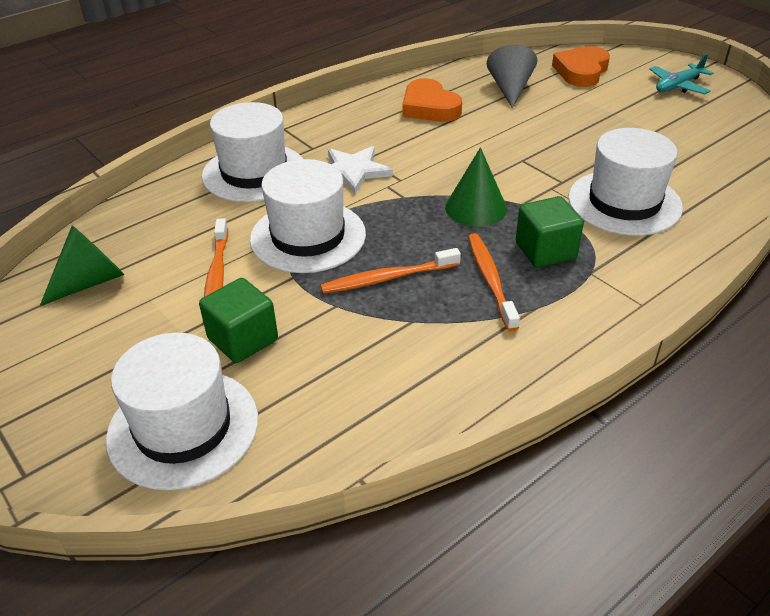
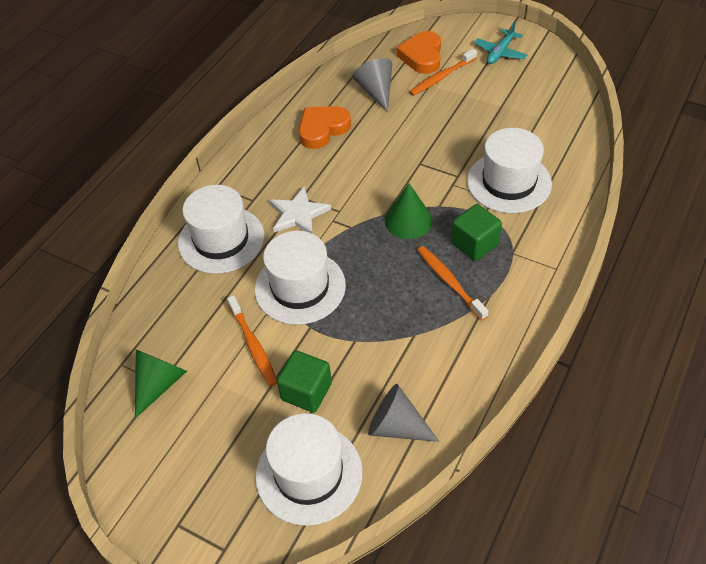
camera: 20 degrees left, 10 degrees up
orange toothbrush [320,248,461,294] -> orange toothbrush moved to [409,49,477,96]
orange heart [402,78,462,122] -> orange heart turned 105 degrees clockwise [299,106,351,149]
none -> grey cone [368,384,439,442]

